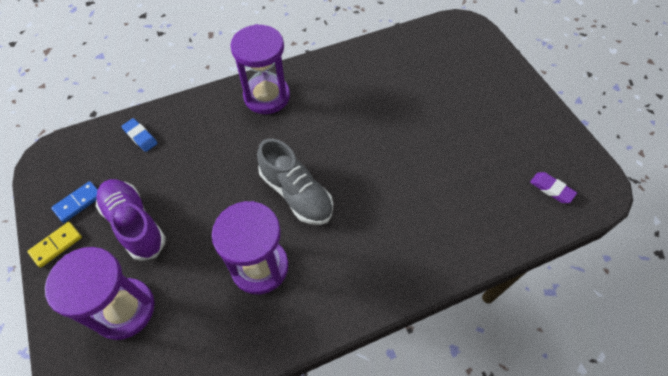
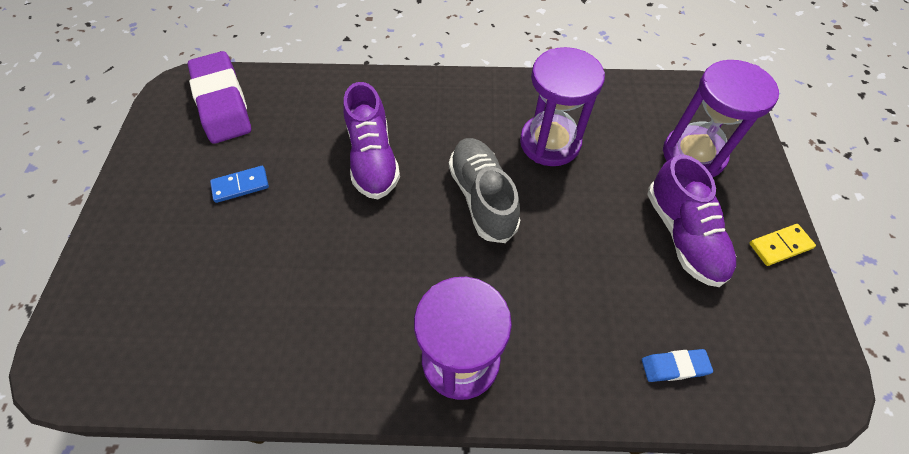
camera: 155 degrees left, 0 degrees up
blue domino [51,181,98,223] -> blue domino moved to [210,166,269,203]
blue eraser [121,118,158,152] -> blue eraser turned 75 degrees counterclockwise [642,349,713,382]
purple eraser [530,172,577,203] -> purple eraser [188,51,251,144], size x2.23
none -> purple shoe [343,82,400,199]

